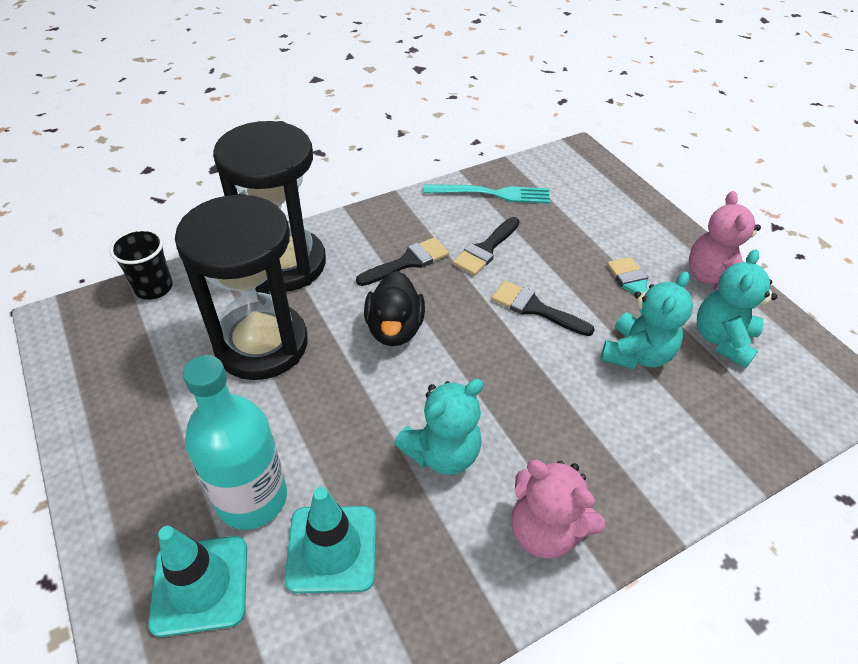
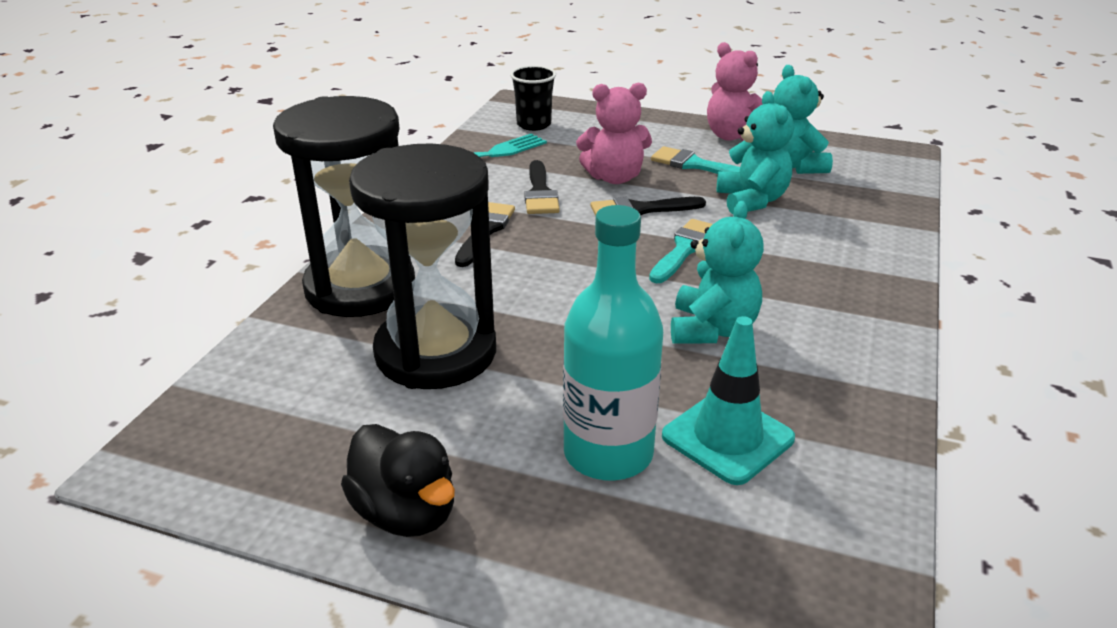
camera: 40 degrees left, 15 degrees down
black cup [109,229,173,300] -> black cup moved to [510,65,556,131]
turquoise traffic cone [148,526,247,637] -> none
black duck [364,271,425,346] -> black duck moved to [341,424,455,537]
pink teddy bear [512,460,605,558] -> pink teddy bear moved to [576,82,652,184]
none -> turquoise brush [649,219,712,283]

